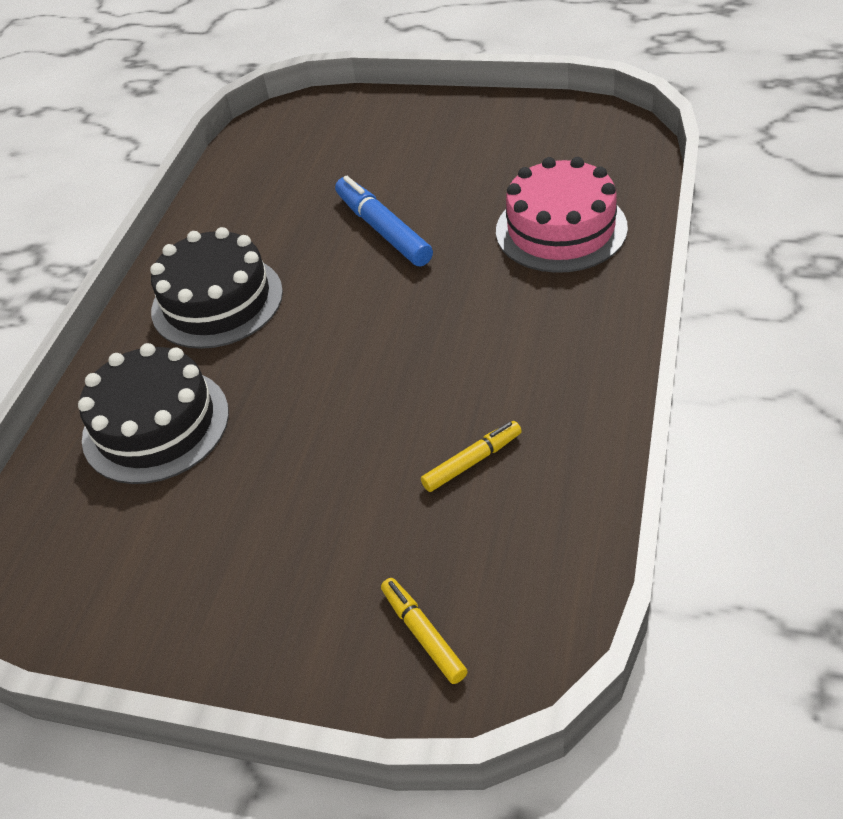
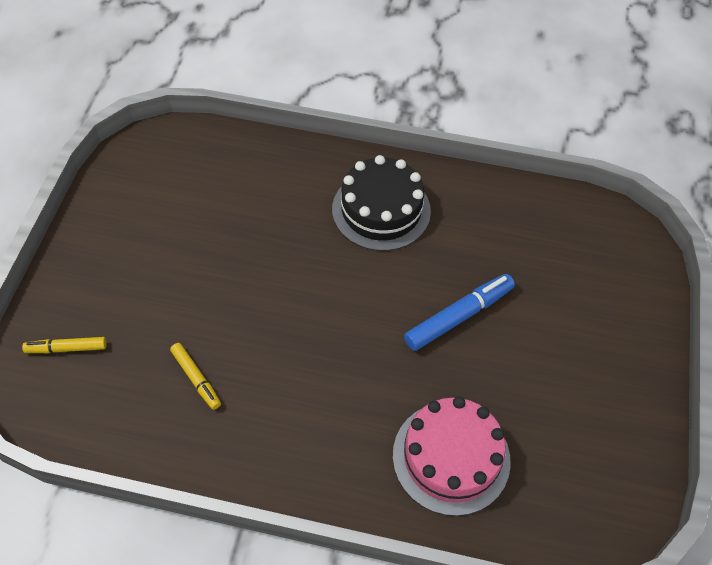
camera: 80 degrees right, 10 degrees up
black cake [78,343,229,484] -> none
yellow marker [381,578,468,684] -> yellow marker turned 150 degrees counterclockwise [22,337,107,353]

